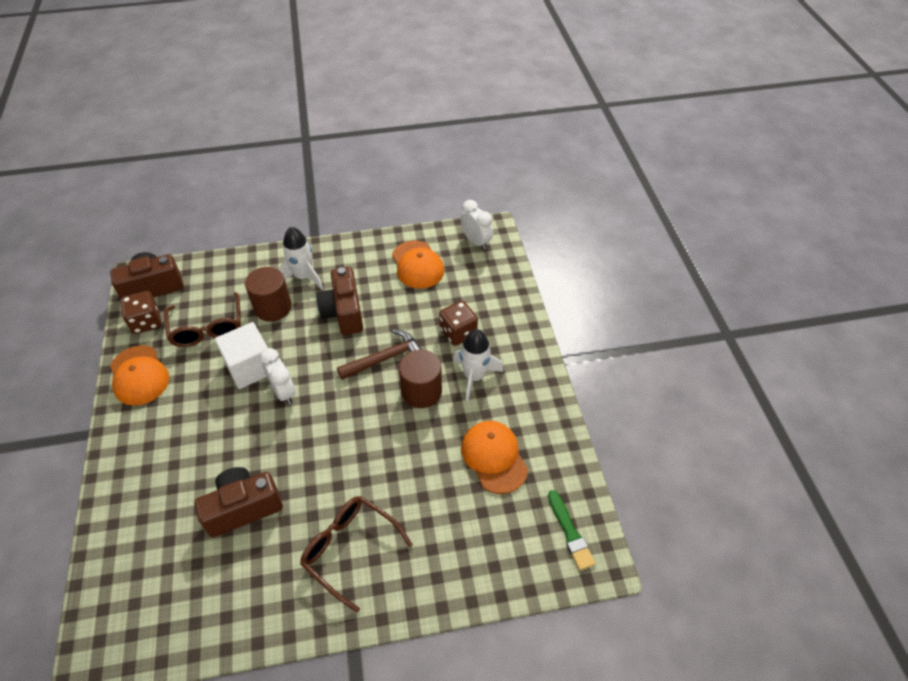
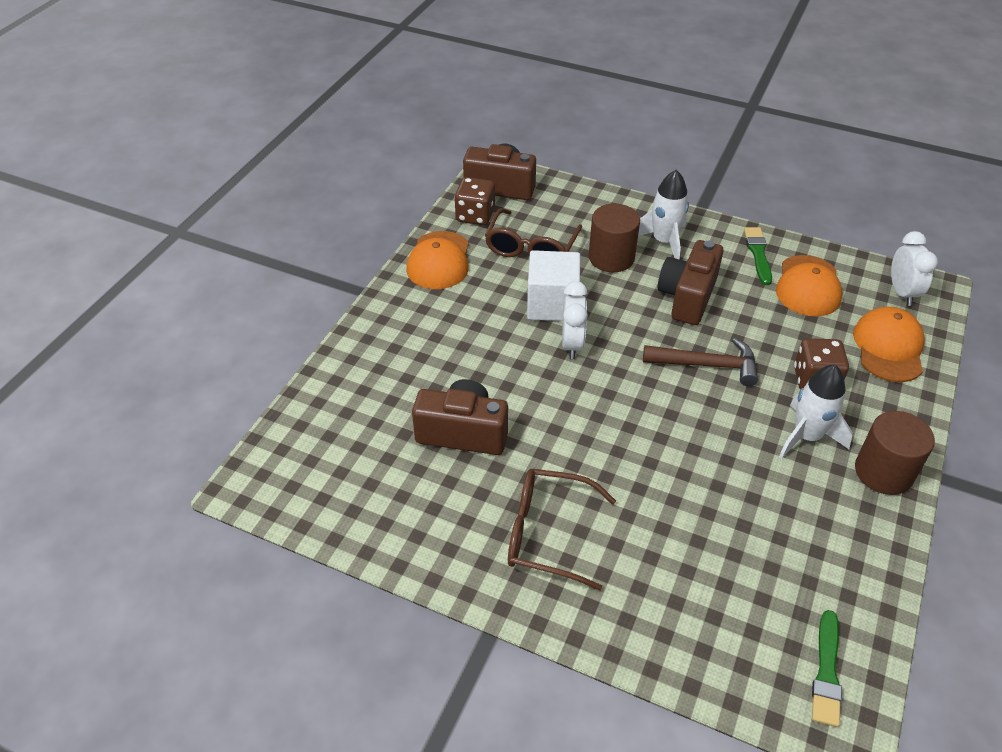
camera: 35 degrees right, 5 degrees down
brown glasses [300,496,413,613] -> brown glasses turned 60 degrees counterclockwise [508,469,616,591]
brown cylinder [399,350,442,408] -> brown cylinder moved to [855,411,935,495]
orange cap [461,421,528,494] -> orange cap moved to [853,307,925,382]
none -> green brush [744,227,772,285]

